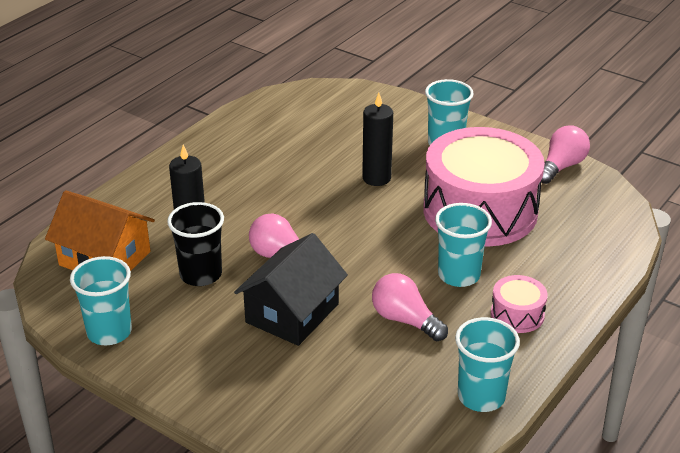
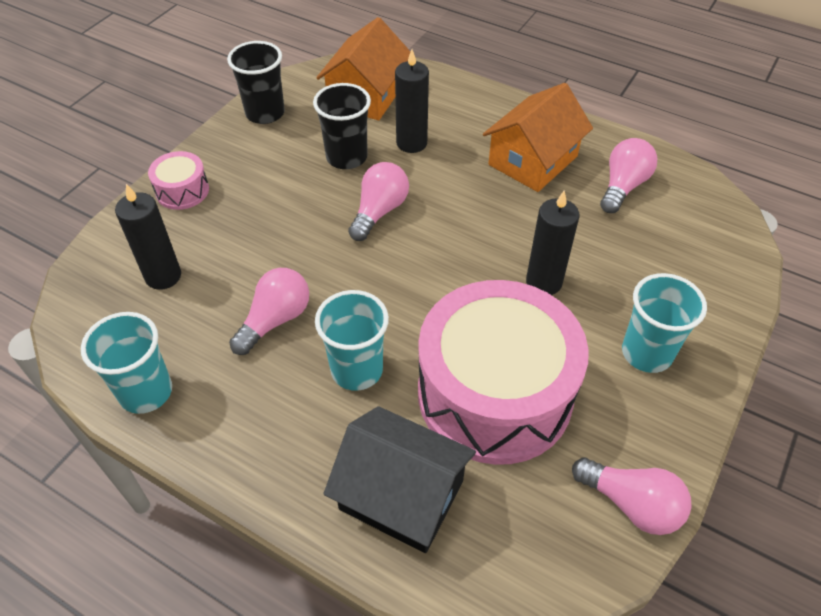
camera: 85 degrees right, 15 degrees up
turquoise cup [70,256,132,345] -> black cup [227,41,285,124]
black house [234,233,348,346] -> black house moved to [324,406,476,553]
pink drum [491,275,548,333] -> pink drum moved to [148,151,209,210]
none -> black candle [115,184,181,290]
none -> orange house [483,83,593,192]
none -> pink light bulb [600,138,657,213]

